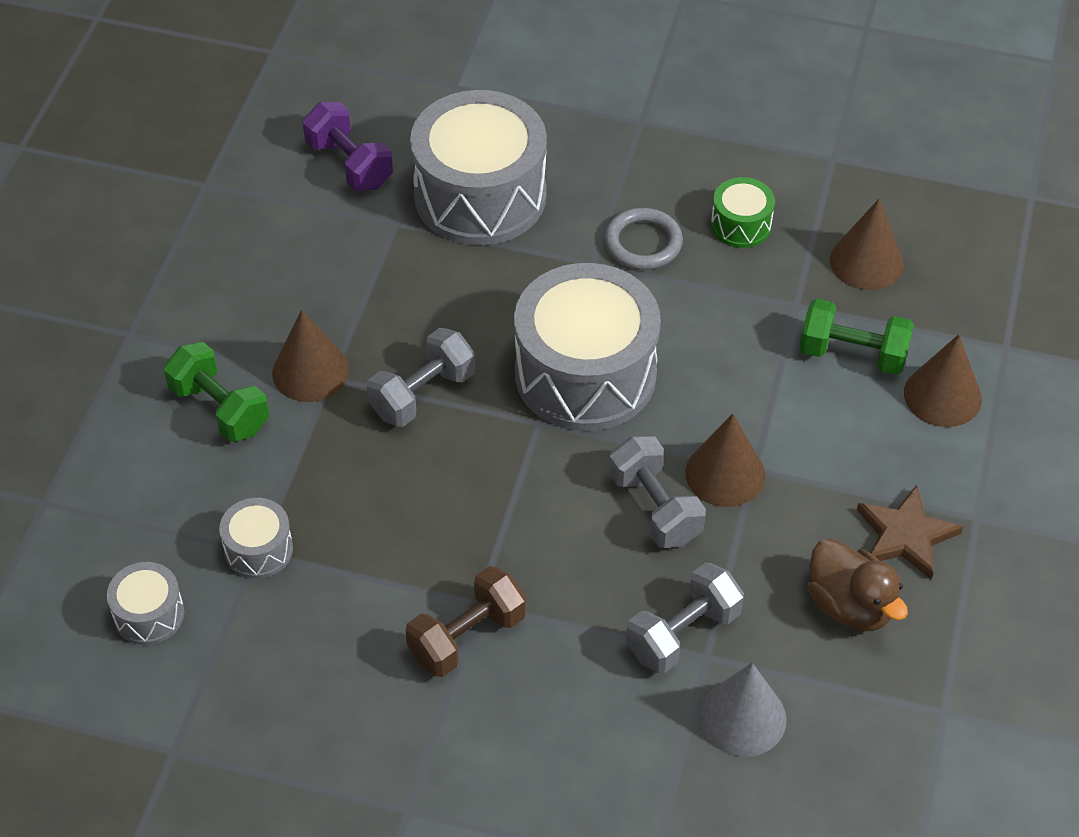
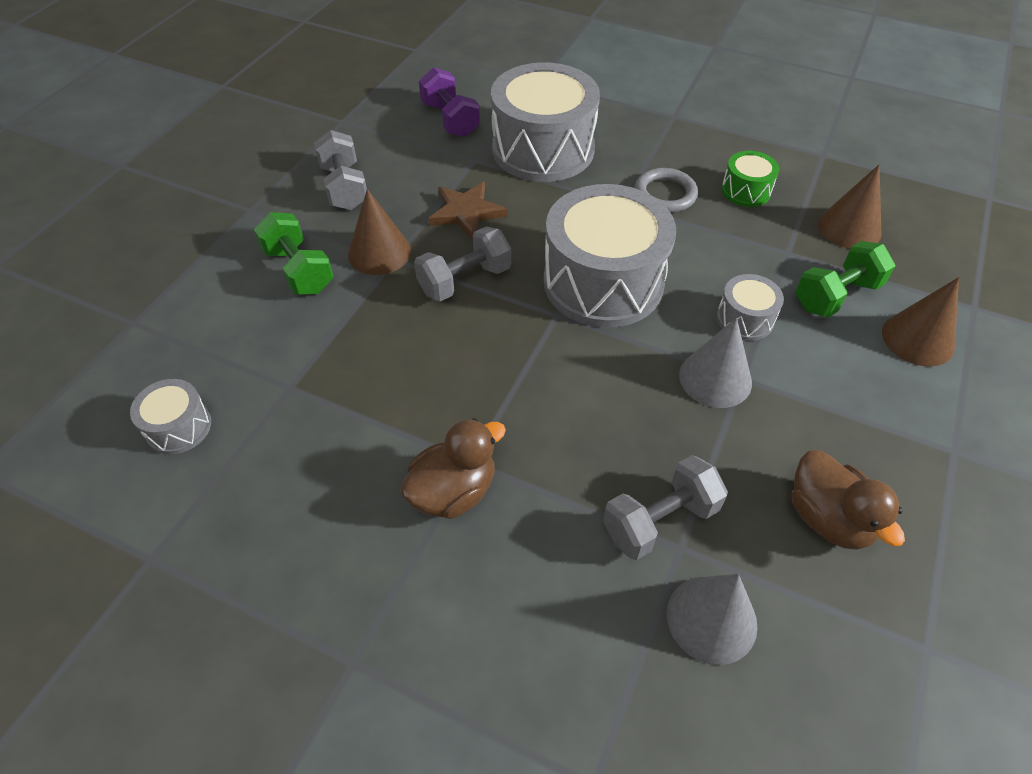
camera: 10 degrees right, 0 degrees up
grey drum [219,498,293,579] -> grey drum moved to [717,274,784,341]
brown dumbbell [405,566,526,677] -> brown duck [400,418,506,519]
grey dumbbell [609,436,706,548] -> grey dumbbell moved to [314,130,367,210]
brown cone [685,414,765,507] -> grey cone [679,318,752,408]
green dumbbell [800,299,914,375] -> green dumbbell turned 60 degrees counterclockwise [795,241,895,317]
brown star [857,485,963,579] -> brown star moved to [428,182,507,240]

